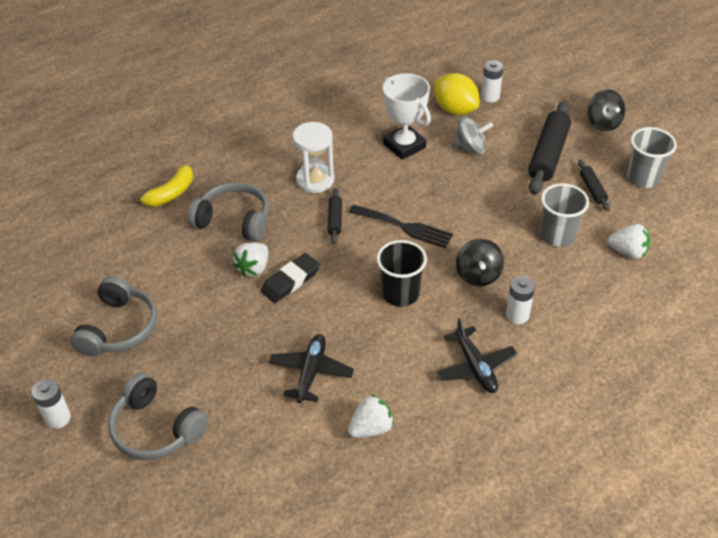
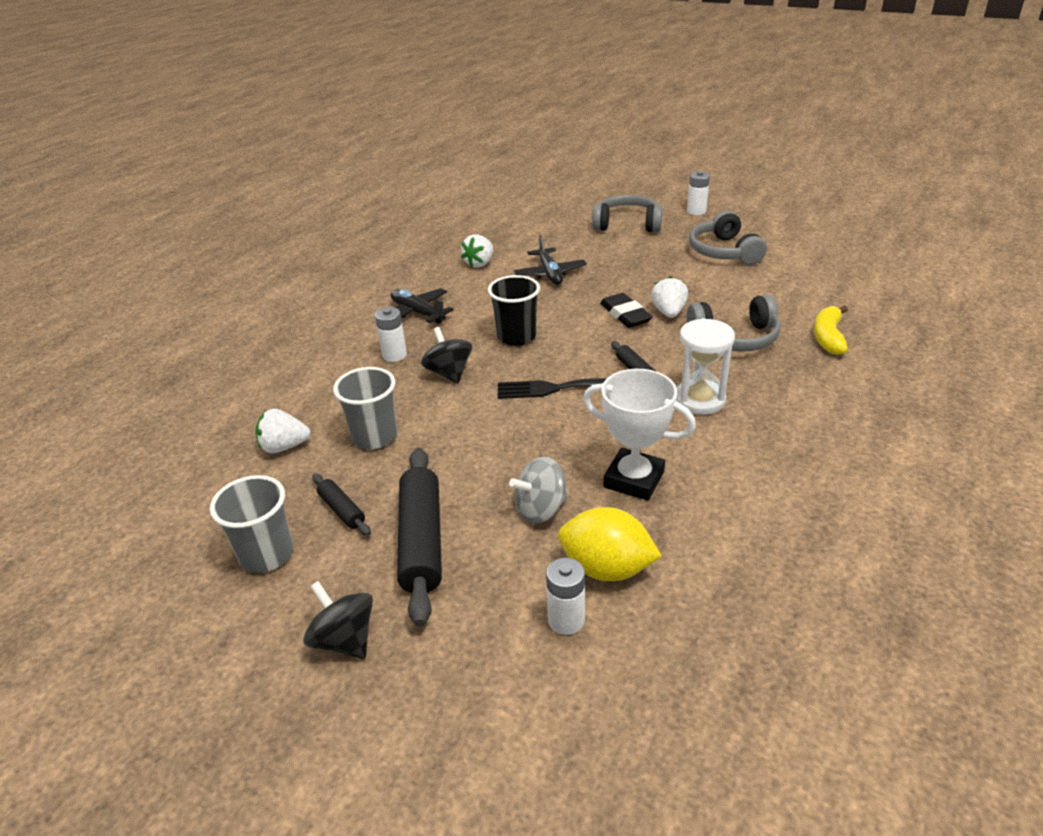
camera: 155 degrees right, 10 degrees down
black eraser [261,253,320,303] -> black eraser turned 45 degrees counterclockwise [600,293,653,328]

